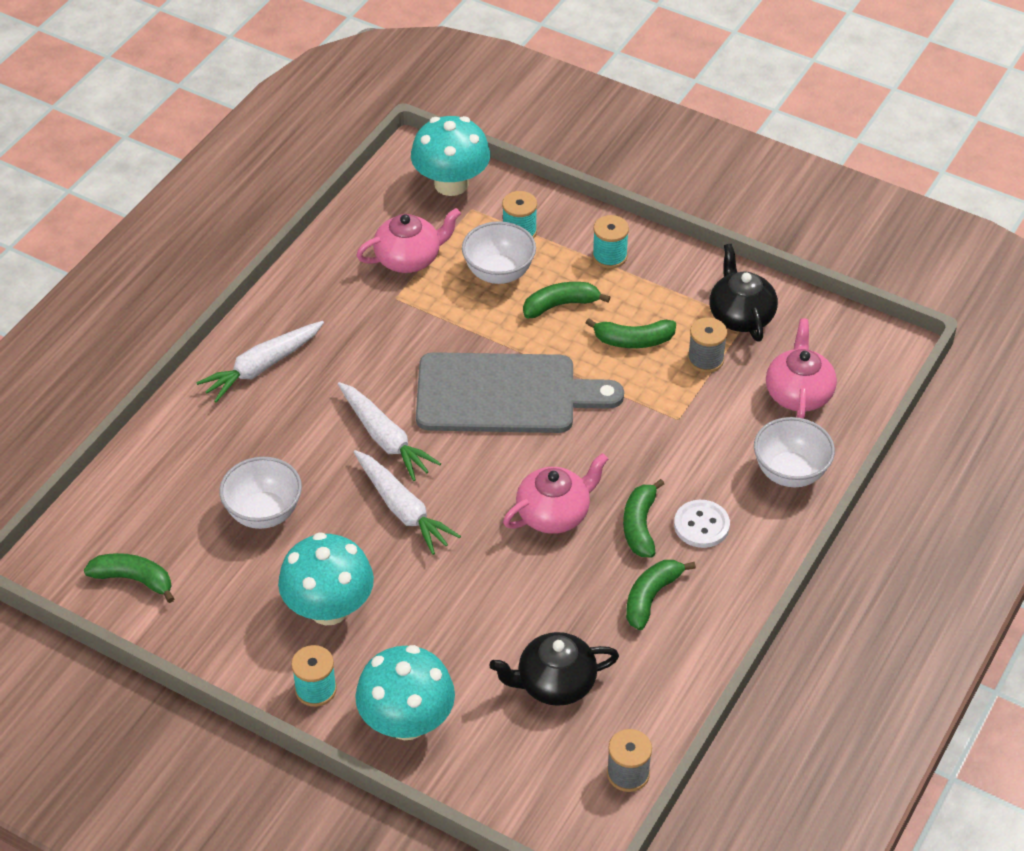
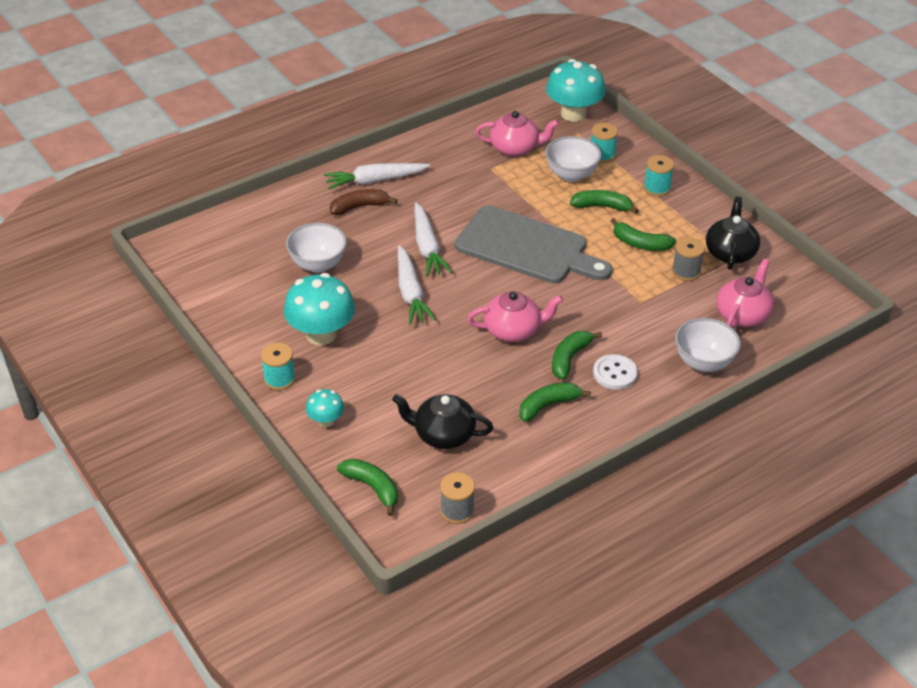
camera: 25 degrees right, 5 degrees down
green banana [84,553,174,603] -> green banana moved to [337,459,398,516]
turquoise mushroom [355,645,455,740] -> turquoise mushroom [306,389,344,427], size x0.51
none -> brown banana [330,189,397,215]

